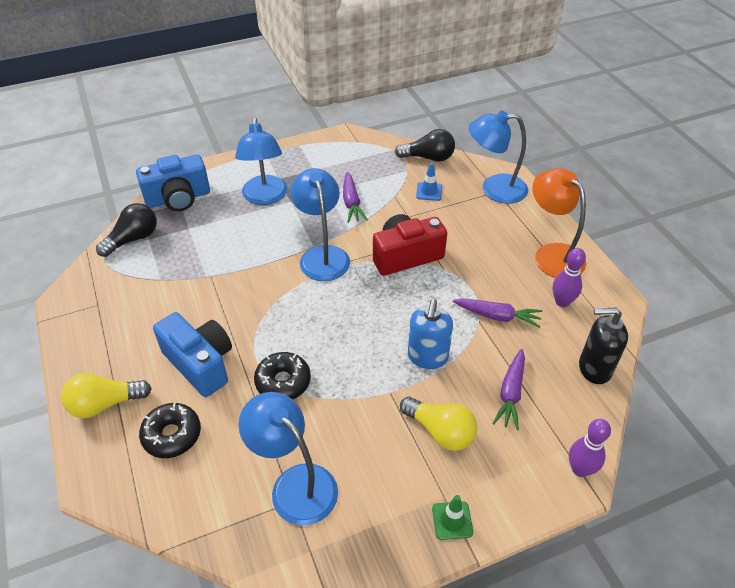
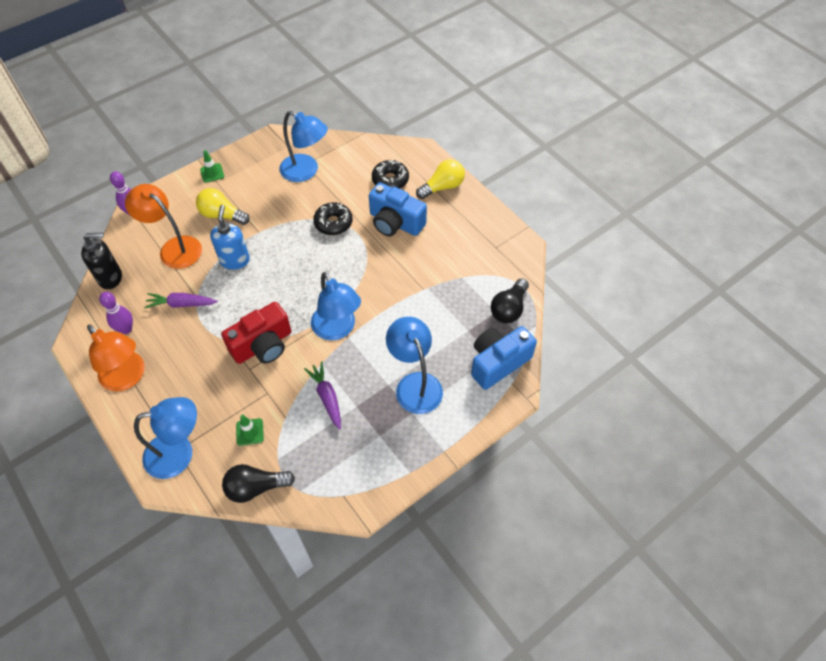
camera: 165 degrees right, 10 degrees up
blue traffic cone [416,162,442,201] -> green traffic cone [236,415,264,446]
purple carrot [493,349,525,430] -> orange lamp [125,184,202,269]

